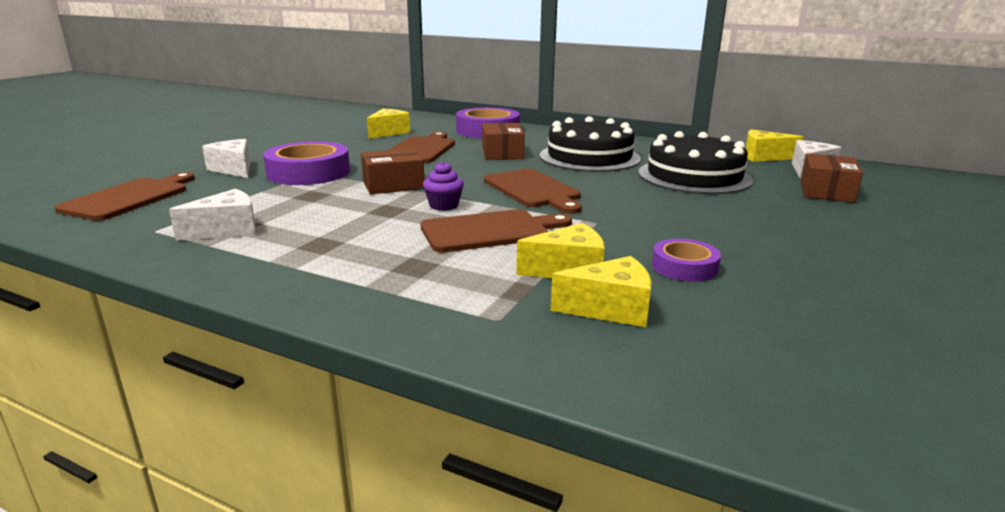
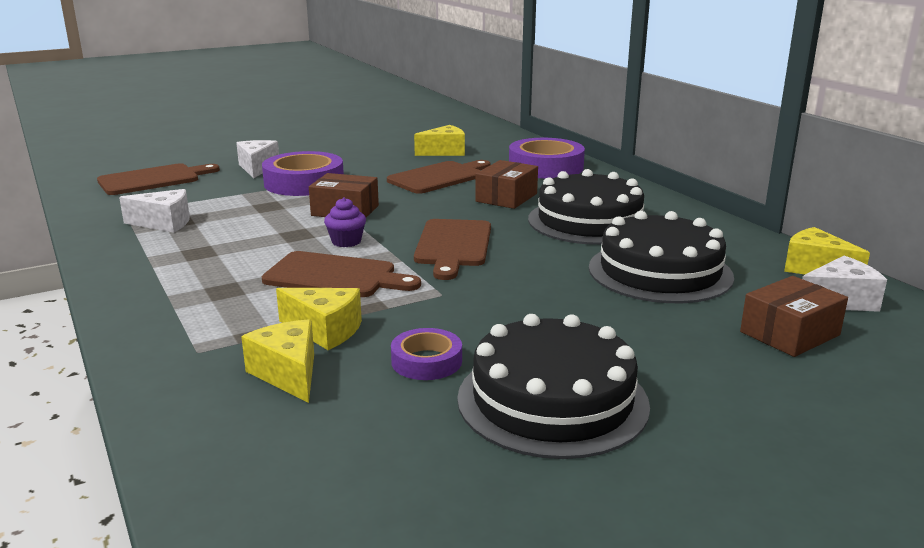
camera: 35 degrees right, 0 degrees up
yellow cheese [551,256,652,327] -> yellow cheese turned 150 degrees counterclockwise [241,319,314,403]
none -> black cake [457,314,650,459]

